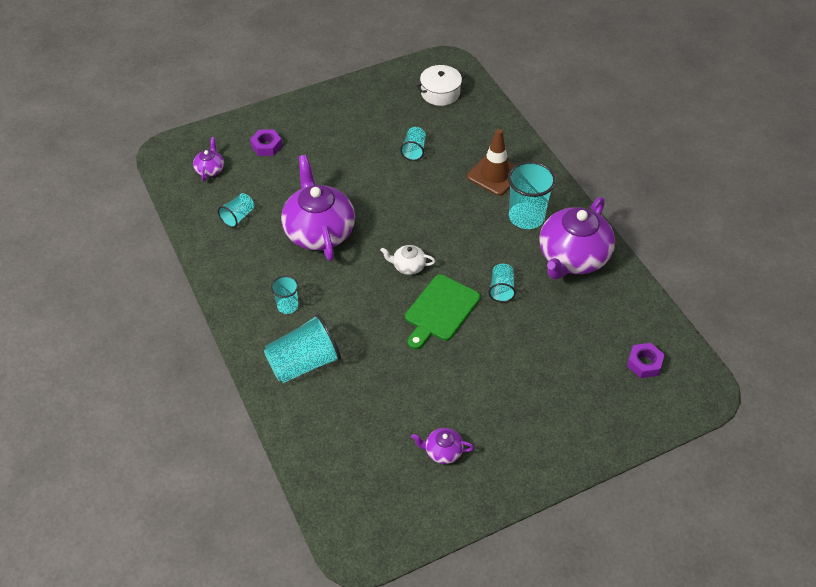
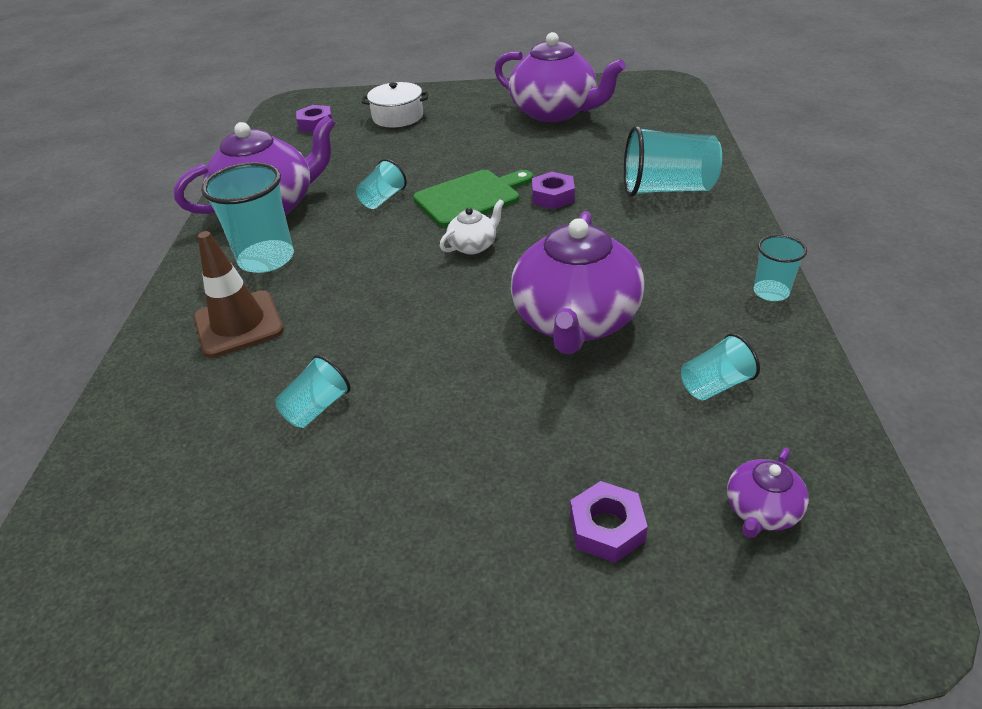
camera: 150 degrees left, 10 degrees down
turquoise cup [271,276,299,314] -> turquoise cup moved to [754,235,807,301]
white teapot [380,245,435,275] -> white teapot turned 75 degrees counterclockwise [440,199,504,254]
purple teapot [411,428,474,464] -> purple teapot [494,32,626,122], size x2.25
white pot [416,65,465,106] -> white pot moved to [361,82,428,128]
none -> purple nut [532,171,575,209]

